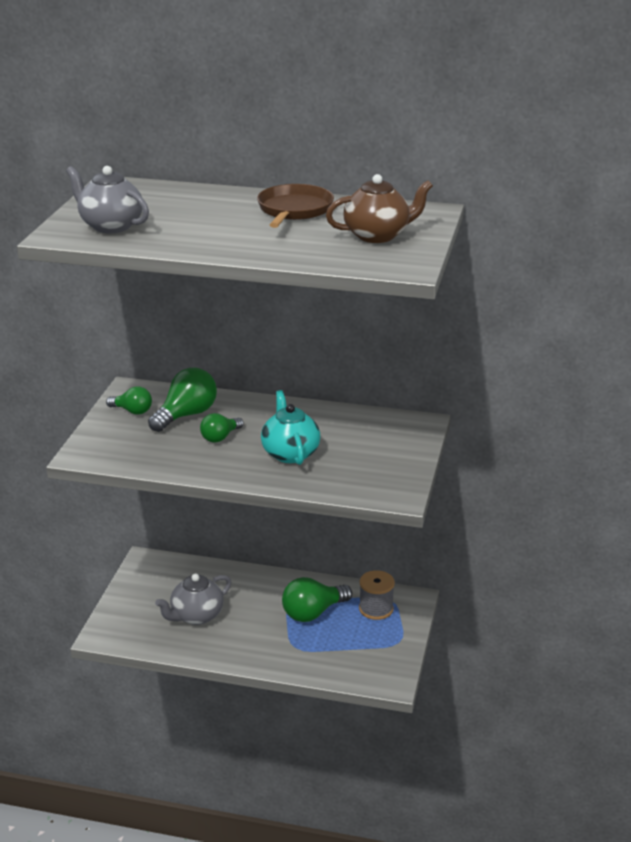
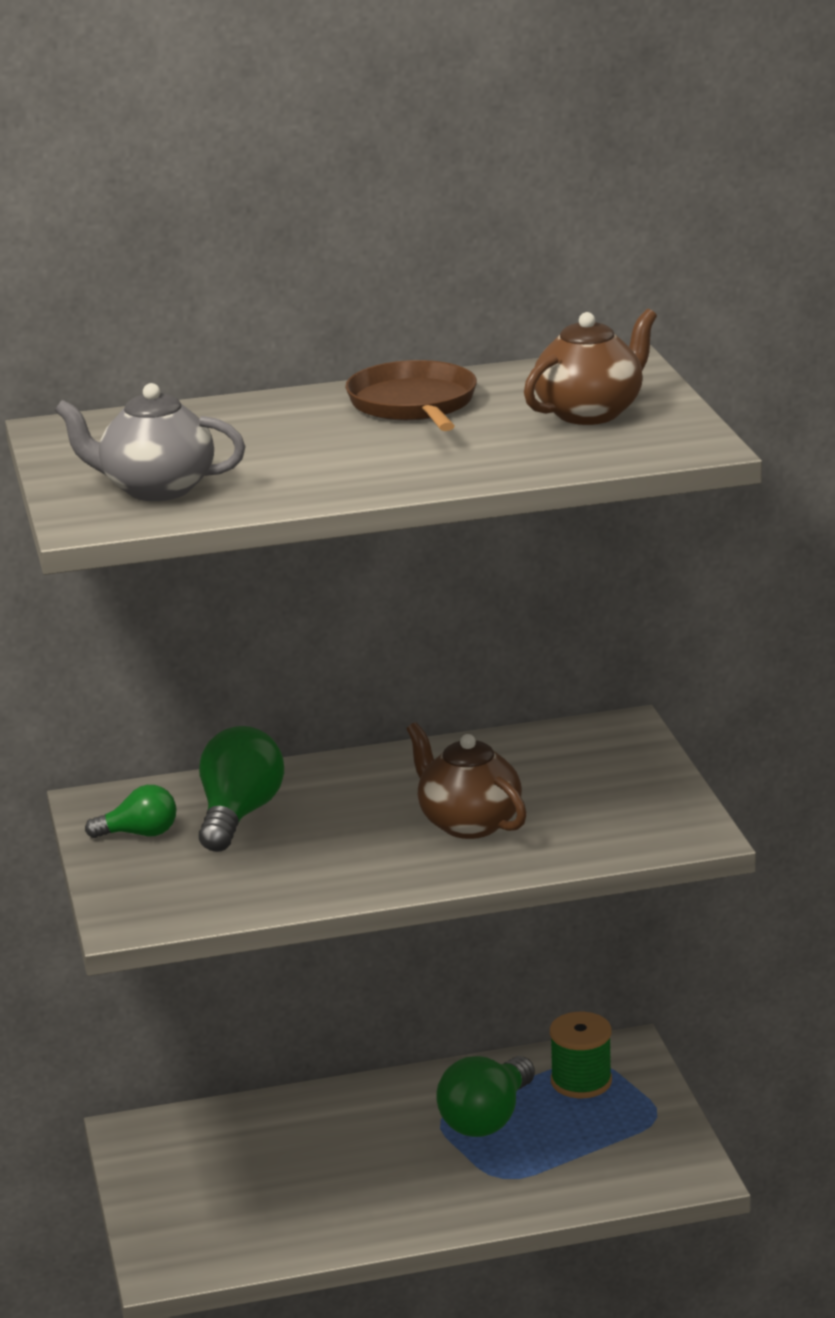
camera: 25 degrees left, 5 degrees down
grey teapot [155,574,231,625] -> none
green light bulb [200,413,244,443] -> none
turquoise teapot [261,390,321,465] -> brown teapot [407,722,527,839]
grey spool [359,570,395,620] -> green spool [550,1012,612,1098]

